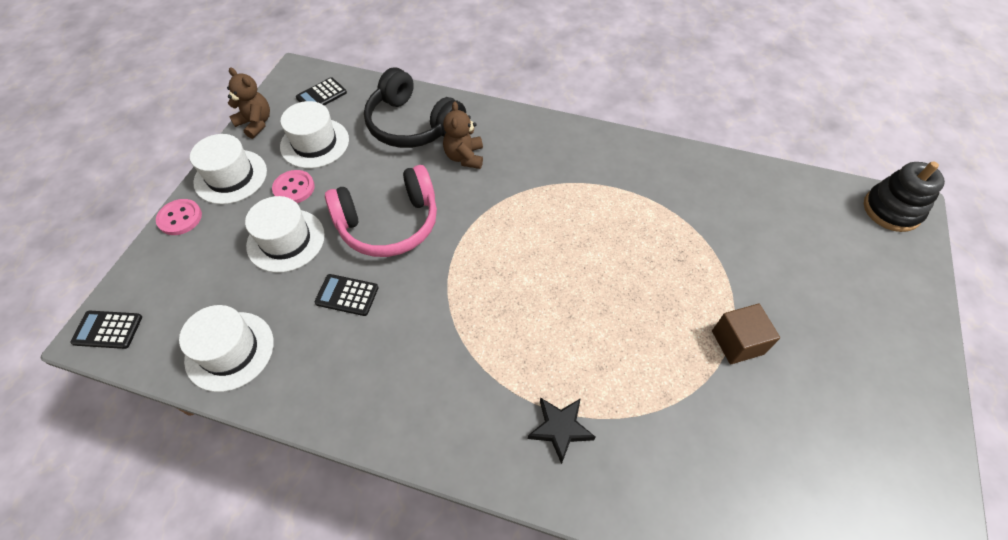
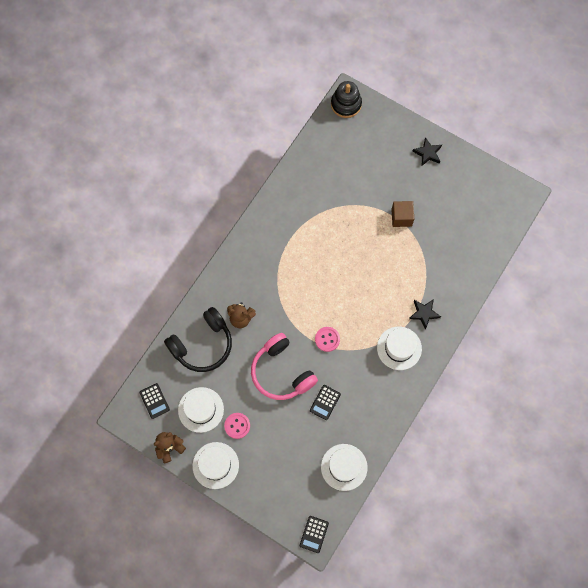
camera: 75 degrees left, 15 degrees up
pink button [156,199,202,235] -> pink button moved to [315,327,340,352]
white hat [245,196,325,273] -> white hat moved to [377,327,422,370]
pink headphones [325,165,437,257] -> pink headphones turned 150 degrees clockwise [251,333,318,400]
none -> black star [412,137,442,166]

